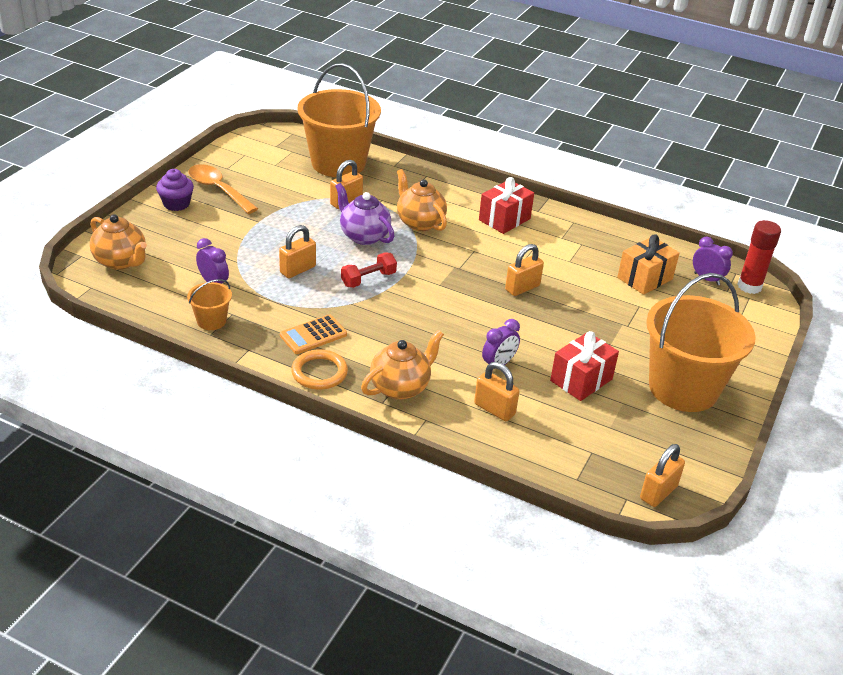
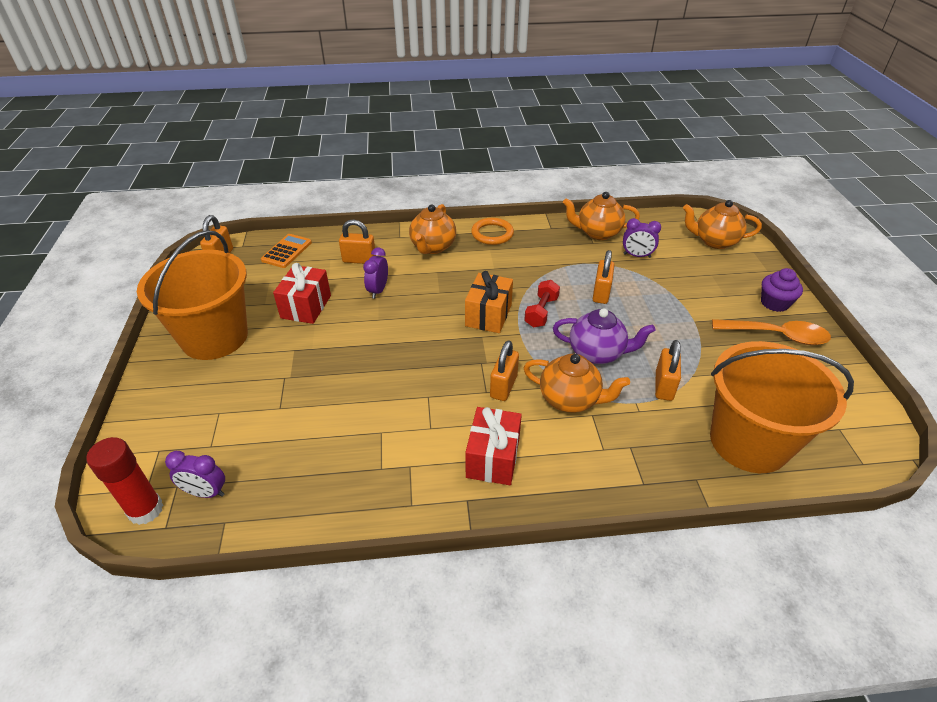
camera: 150 degrees right, 5 degrees up
orange bucket [187,279,232,330] -> orange teapot [563,192,640,240]
orange calculator [280,315,347,354] -> orange calculator moved to [261,234,312,268]
orange padlock [505,244,544,296] -> orange padlock moved to [490,340,519,401]
orange gift [617,234,680,295] -> orange gift moved to [465,271,513,333]

